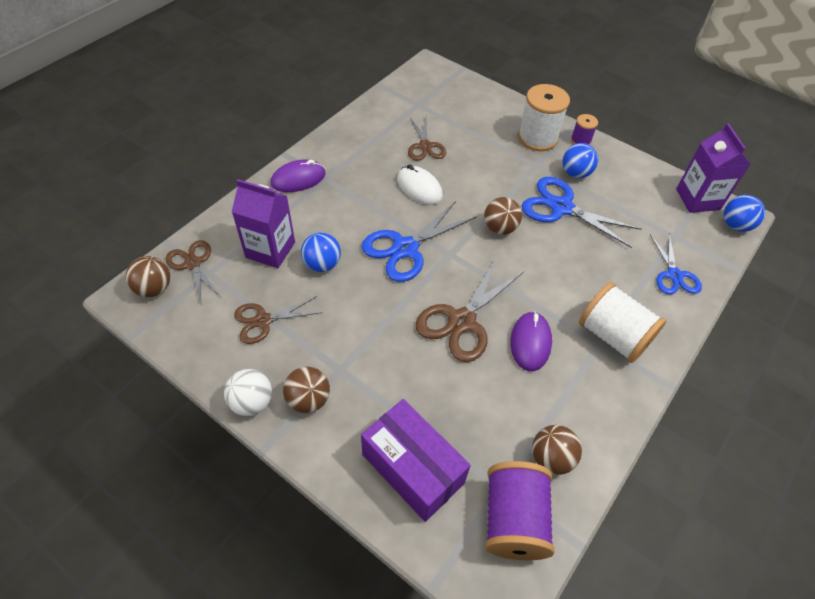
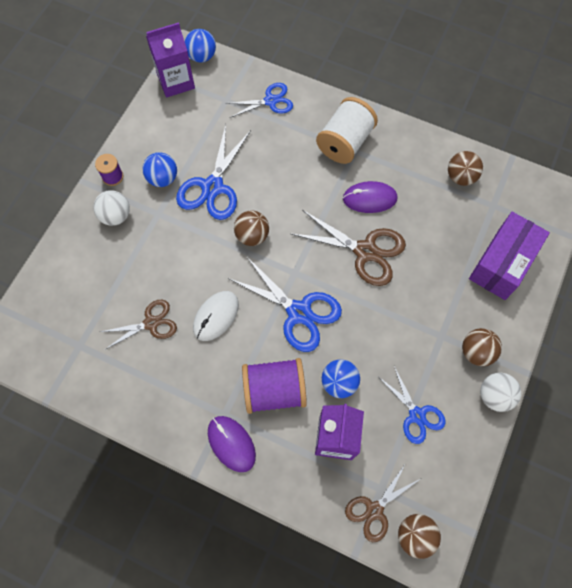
camera: 100 degrees left, 15 degrees up
brown scissors [234,296,322,344] -> blue scissors [379,366,445,444]
purple spool [485,461,554,560] -> purple spool moved to [242,358,307,414]
white spool [518,84,570,151] -> white ball [93,190,130,226]

